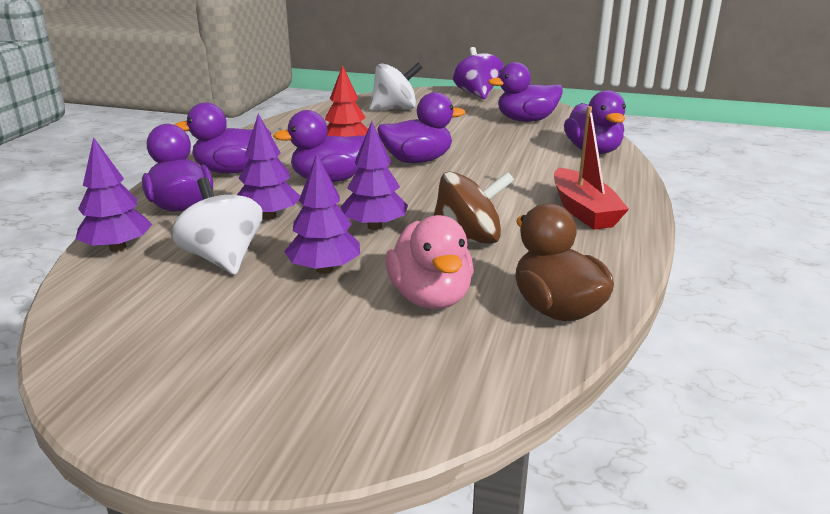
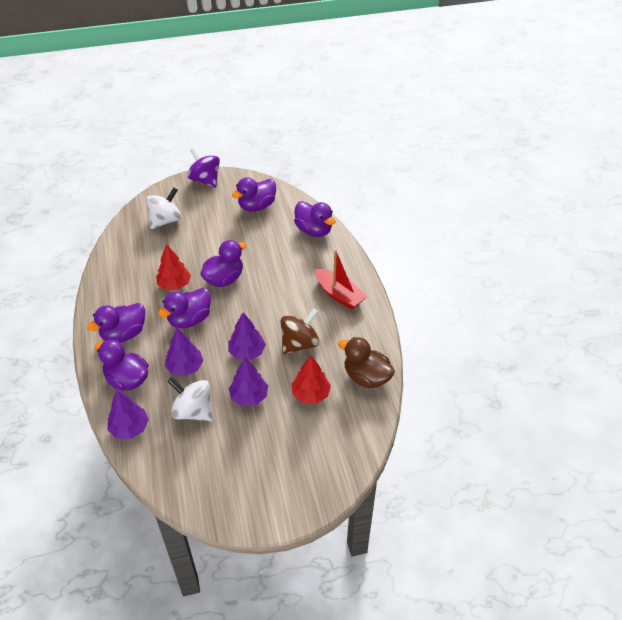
camera: 30 degrees left, 20 degrees up
pink duck [385,215,474,309] -> red tree [291,355,331,404]

